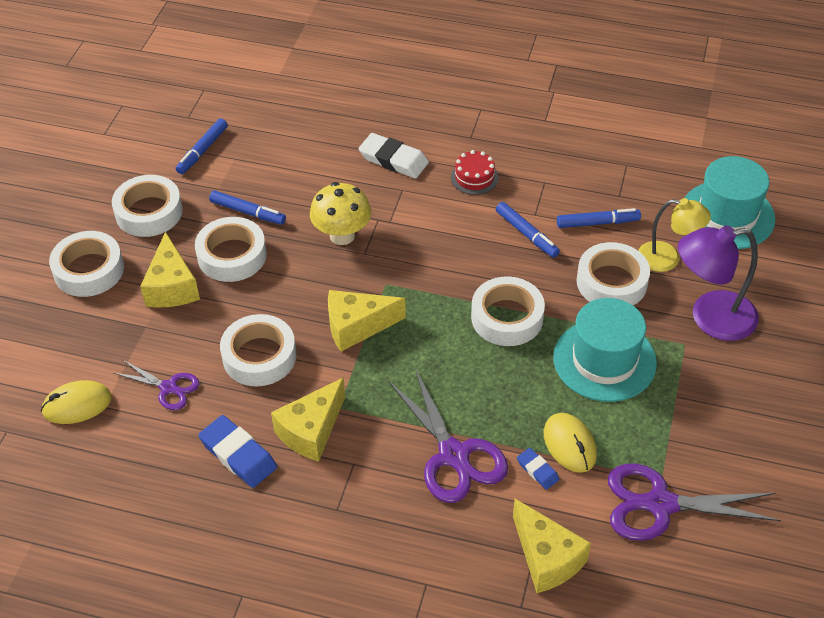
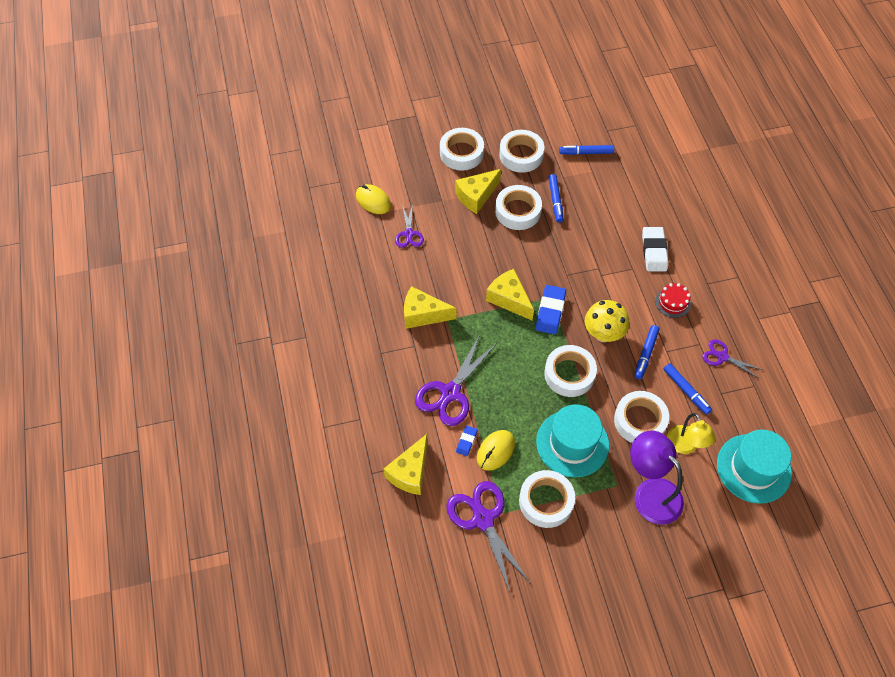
camera: 60 degrees right, 10 degrees up
blue eraser [198,415,277,488] -> blue eraser moved to [536,285,566,334]
white tape [220,314,296,386] -> white tape moved to [519,470,575,528]
yellow mushroom [310,182,371,245] -> yellow mushroom moved to [585,300,629,342]
none -> purple scissors [702,339,763,378]

